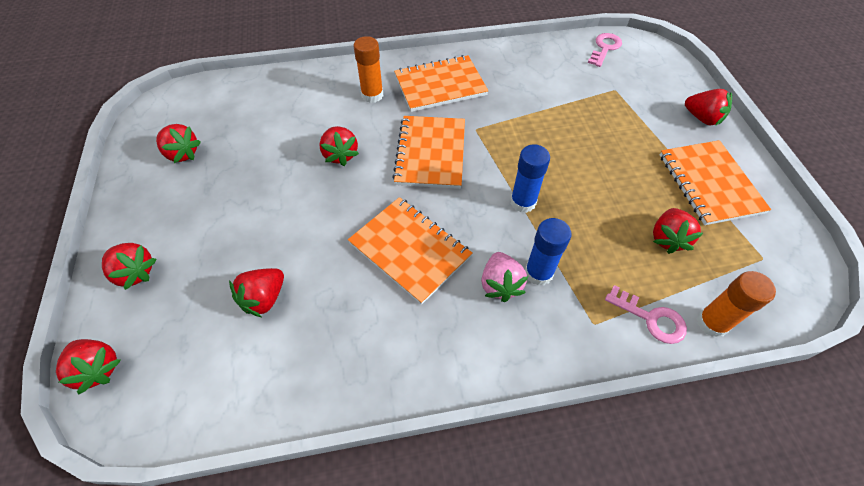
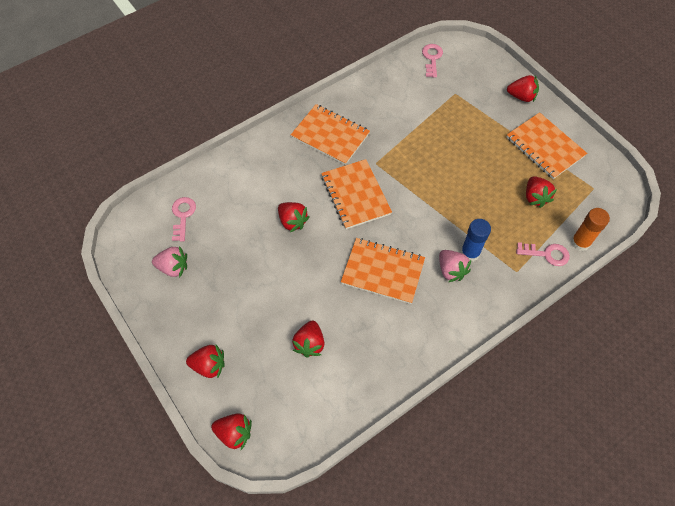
camera: 25 degrees left, 5 degrees up
red strawberry [156,124,201,163] -> pink strawberry [152,246,187,278]
orange glue stick [353,36,383,103] -> none
orange notebook [394,55,489,112] -> orange notebook turned 75 degrees clockwise [291,104,370,165]
blue glue stick [510,145,550,213] -> none
none -> pink key [172,197,196,242]

